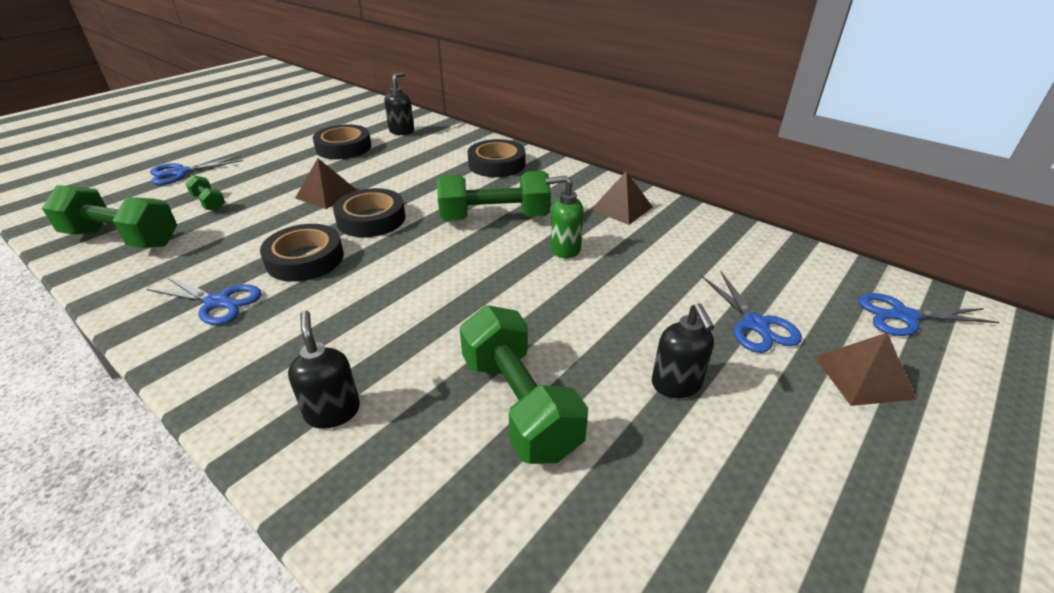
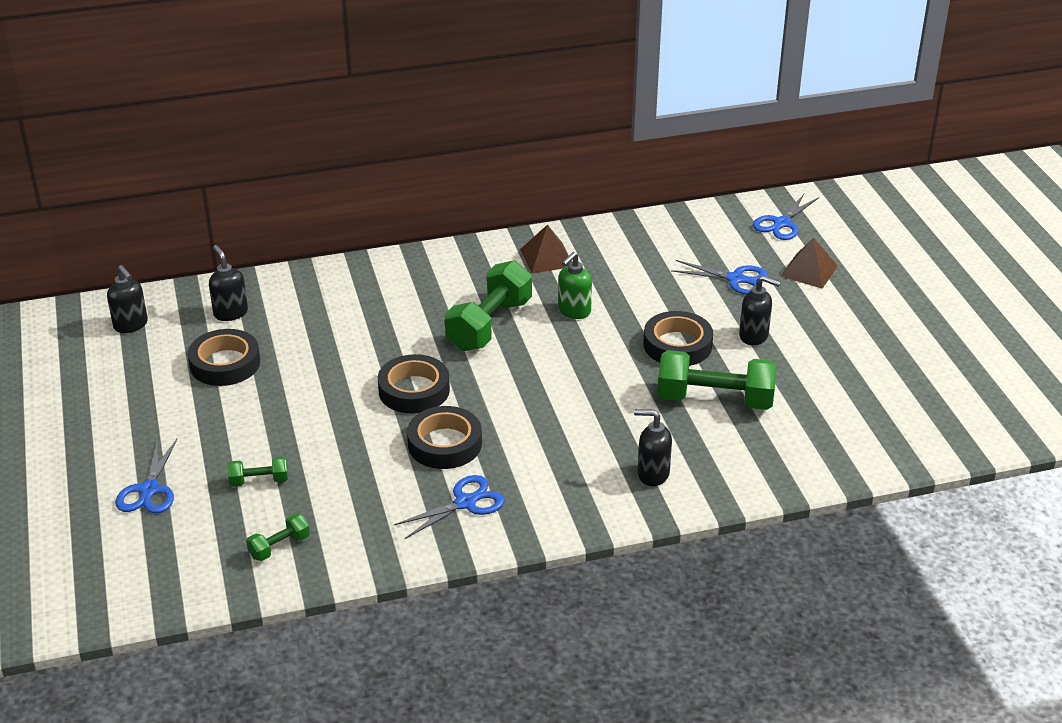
camera: 55 degrees left, 0 degrees up
green dumbbell [42,185,177,248] -> green dumbbell [246,514,310,561], size x0.48
brown pyramid [295,158,358,209] -> none
black tape [468,139,525,177] -> black tape moved to [643,311,713,366]
none -> black soap dispenser [107,265,148,333]

